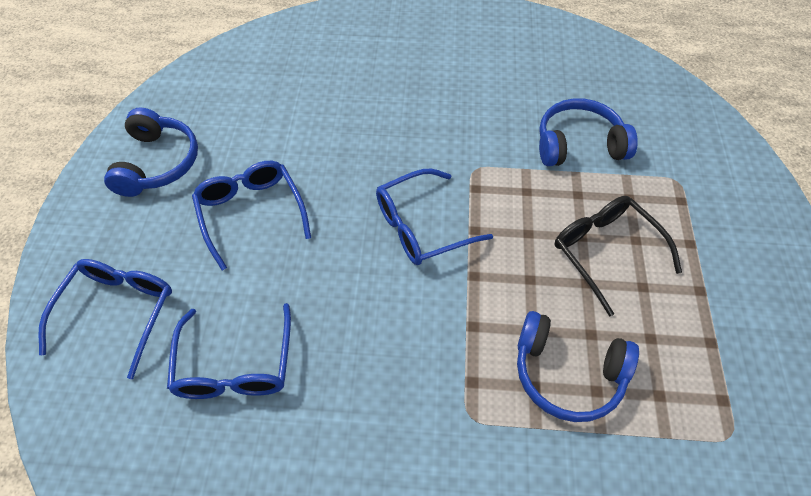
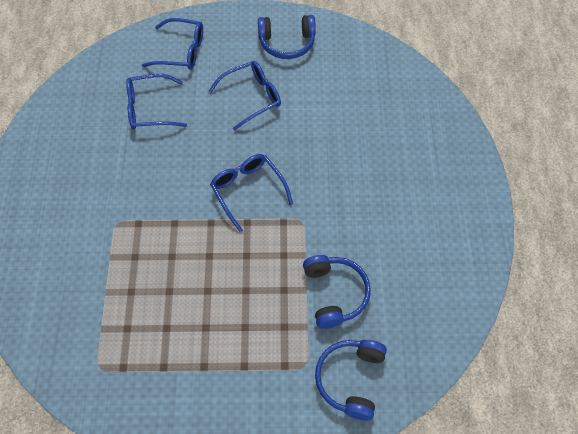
camera: 85 degrees right, 5 degrees up
blue headphones [517,311,639,422] -> blue headphones moved to [315,340,387,420]
black glasses [554,196,682,317] -> none

